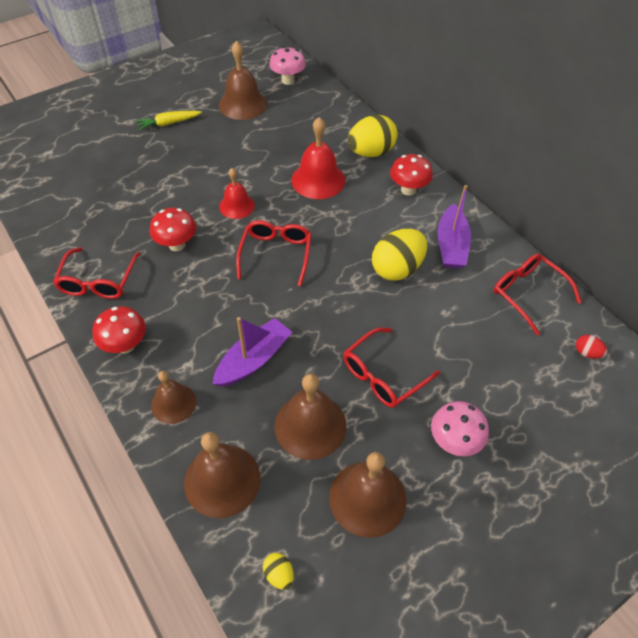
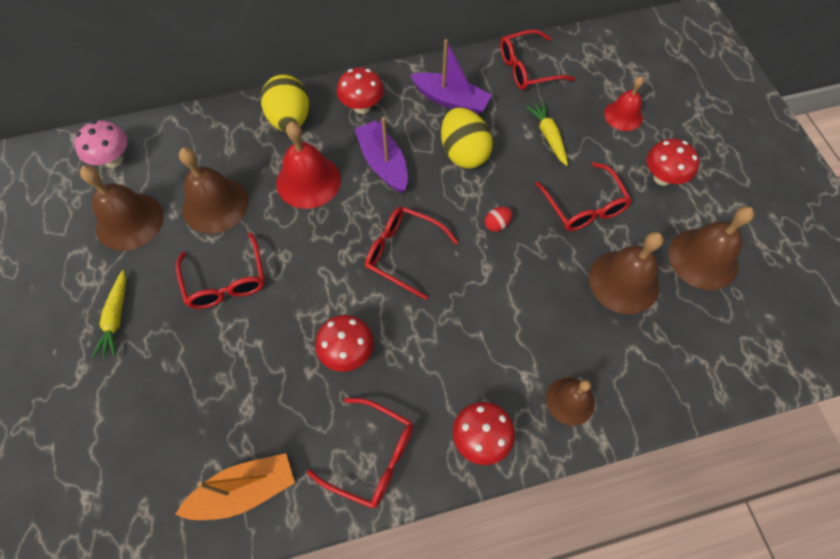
camera: 70 degrees left, 10 degrees up
brown bell [184,432,260,518] -> brown bell moved to [179,147,249,234]
purple boat [213,317,292,387] -> purple boat moved to [354,117,408,193]
red bell [219,168,255,219] -> red bell moved to [604,76,644,131]
yellow egg [263,553,294,590] -> none
pink mushroom [431,401,489,456] -> red mushroom [647,139,699,186]
red egg [576,335,607,359] -> red egg moved to [485,207,512,232]
none -> orange boat [175,453,295,520]
none -> red glasses [176,232,265,309]
none -> yellow carrot [526,101,568,166]

